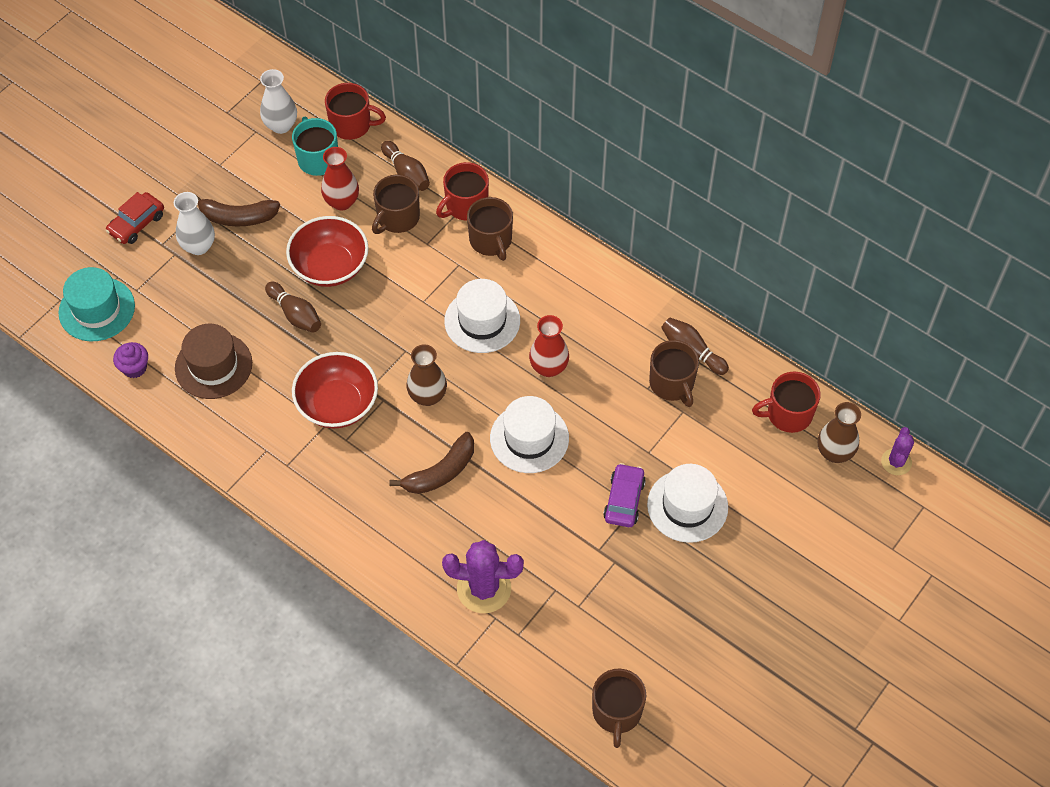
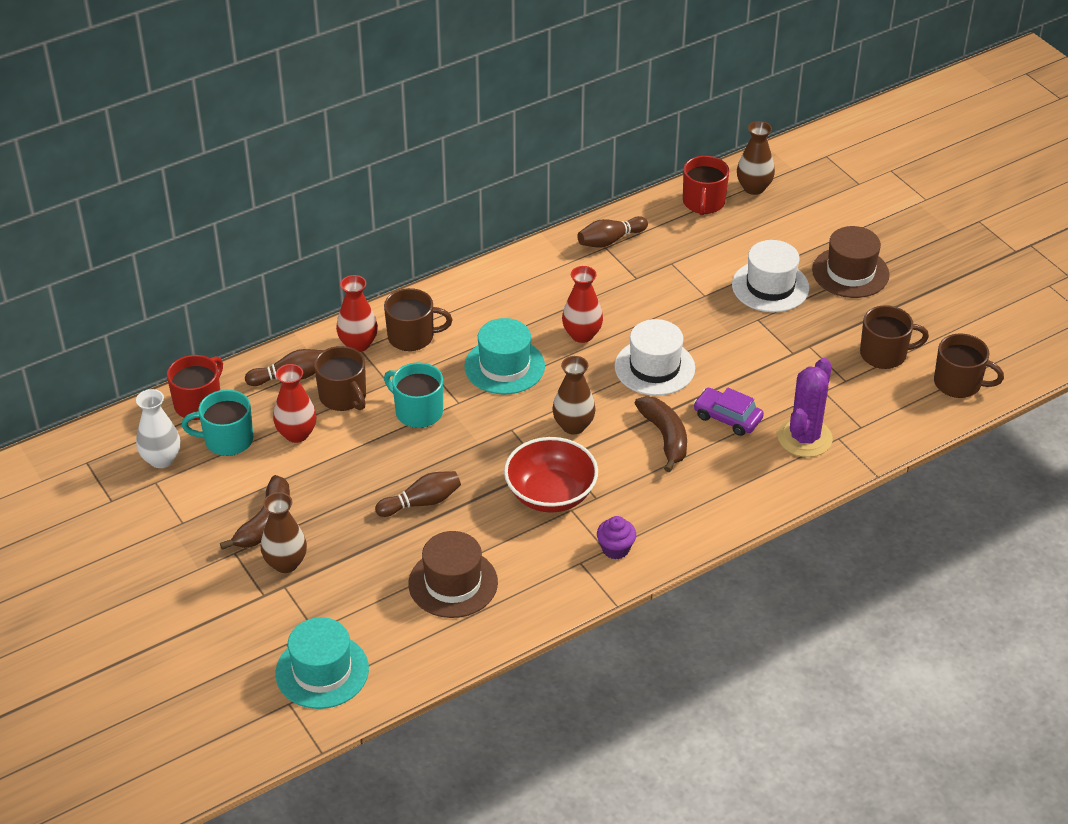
camera: 70 degrees left, 15 degrees down
red car [106,192,164,244] -> none
purple cupcake [113,342,148,378] -> purple cupcake moved to [597,516,636,559]
white vase [174,192,215,255] -> brown vase [261,492,307,573]
red bowl [286,216,369,287] -> none
red mug [436,162,489,220] -> red vase [336,275,378,352]
white hat [444,279,520,353] -> turquoise hat [465,318,545,395]
purple car [603,463,646,527] -> purple car moved to [693,388,764,436]
brown mug [649,340,699,407] -> brown mug moved to [860,305,929,369]
purple cactus [881,427,914,475] -> none
none -> turquoise mug [384,362,443,428]
none -> brown hat [812,226,890,298]

